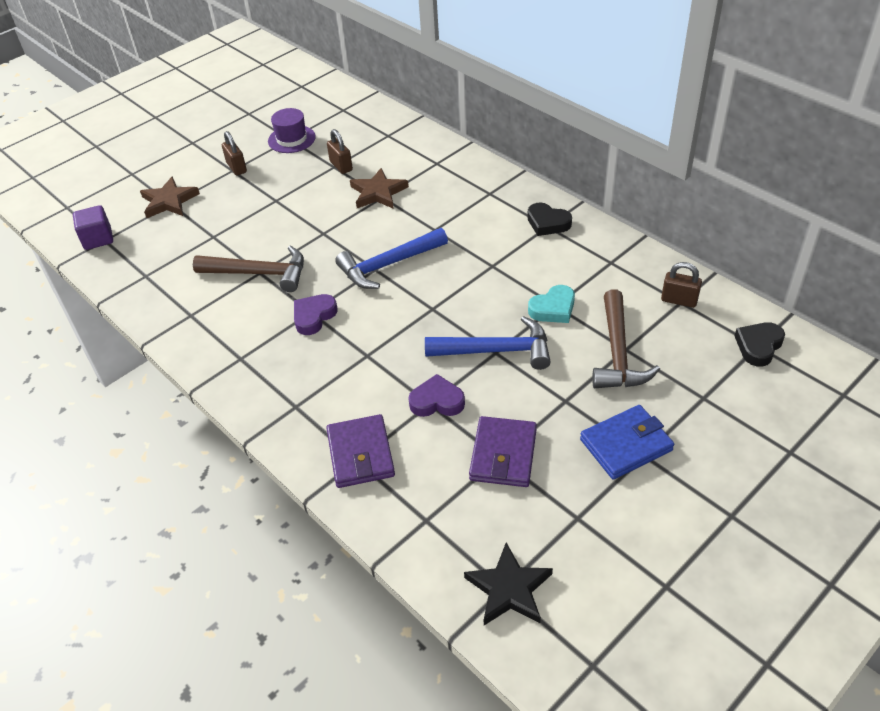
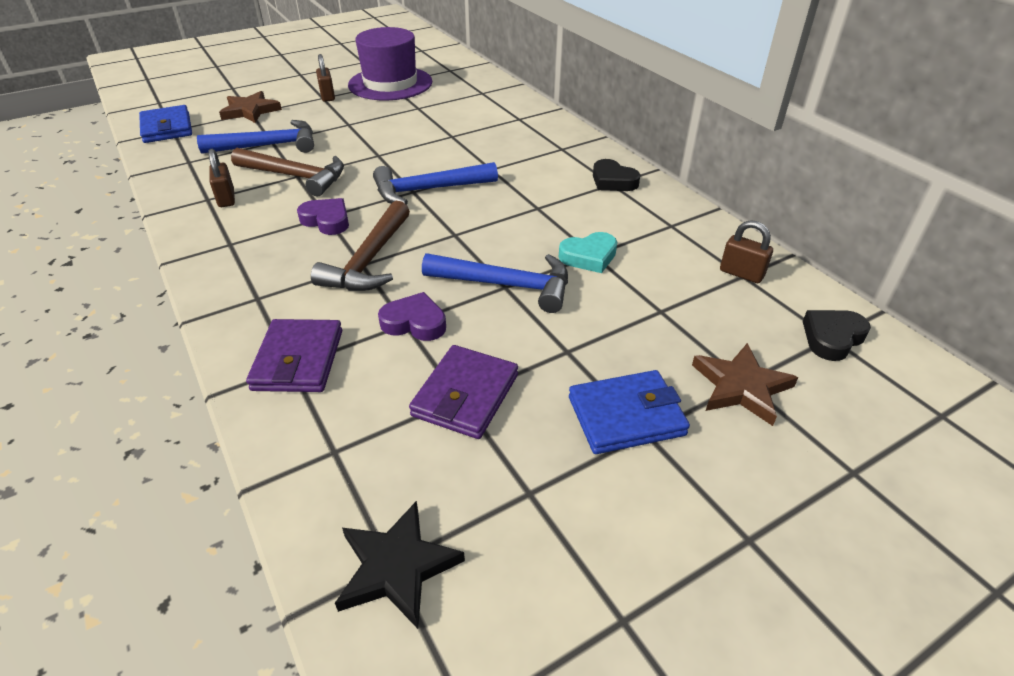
camera: 10 degrees right, 5 degrees down
purple cube [73,205,113,250] -> blue wallet [139,105,192,143]
purple hat [268,108,316,153] -> purple hat [348,27,432,100], size x1.78
purple heart [294,294,338,335] -> purple heart turned 75 degrees clockwise [297,198,349,235]
brown padlock [327,129,353,174] -> brown padlock moved to [208,149,235,207]
brown star [350,168,409,209] -> brown star moved to [692,343,798,426]
brown hammer [593,290,660,388] -> brown hammer moved to [311,201,410,291]
none -> blue hammer [197,120,314,154]

